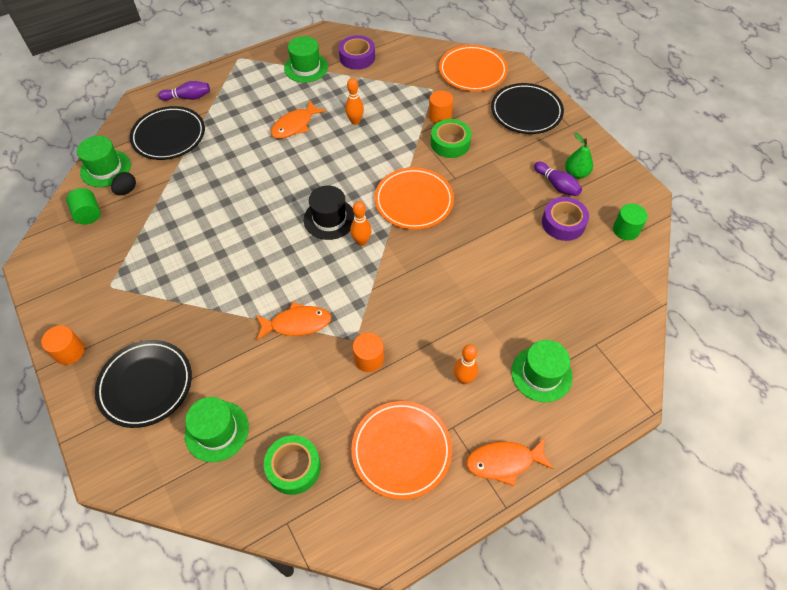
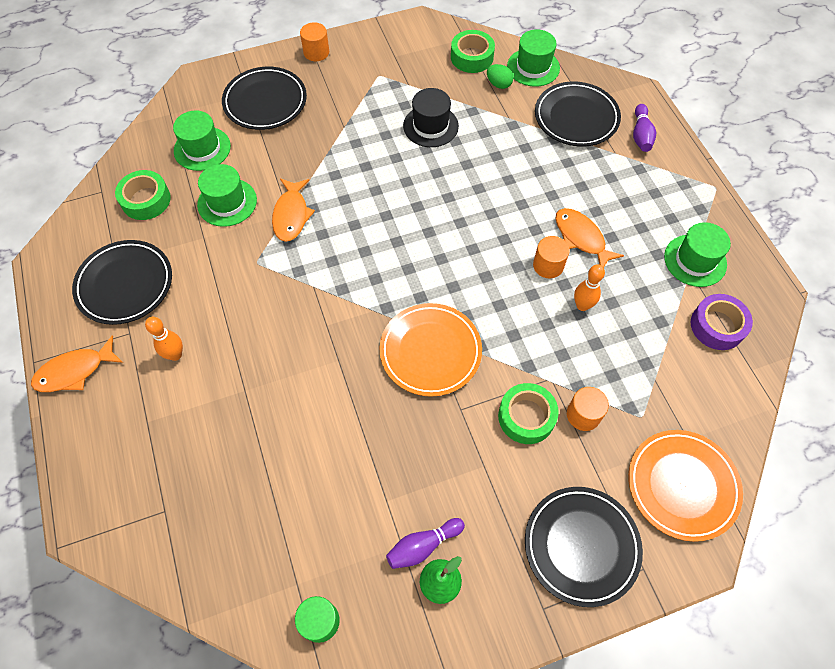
camera: 100 degrees right, 5 degrees up
green cylinder [66,188,100,224] -> green tape [451,30,495,73]
black egg [111,172,136,195] -> green egg [487,64,513,89]
black hat [304,185,355,240] -> black hat moved to [403,88,459,147]
orange bowling pin [350,201,372,246] -> none
orange plate [351,401,452,500] -> black plate [72,240,172,325]
orange cylinder [353,333,384,372] -> orange cylinder moved to [533,236,570,279]
orange fish [466,437,554,486] -> orange fish turned 120 degrees counterclockwise [31,335,123,392]
green hat [511,340,573,402] -> green hat moved to [197,164,257,227]
purple tape [542,197,589,241] -> none

